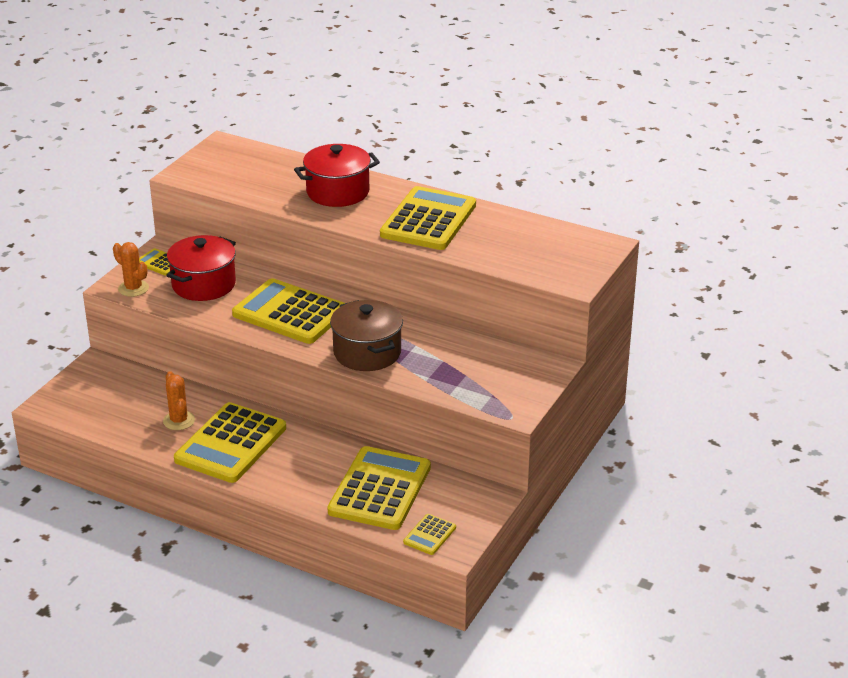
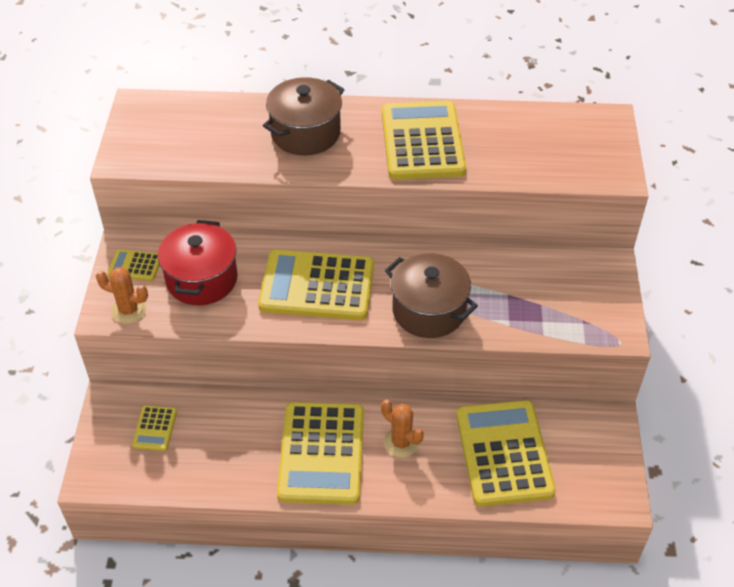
camera: 25 degrees left, 15 degrees up
orange cactus [163,371,195,430] -> orange cactus moved to [381,400,424,458]
red pot [294,144,380,207] -> brown pot [263,77,345,155]
yellow calculator [403,514,456,555] -> yellow calculator moved to [132,406,177,451]

